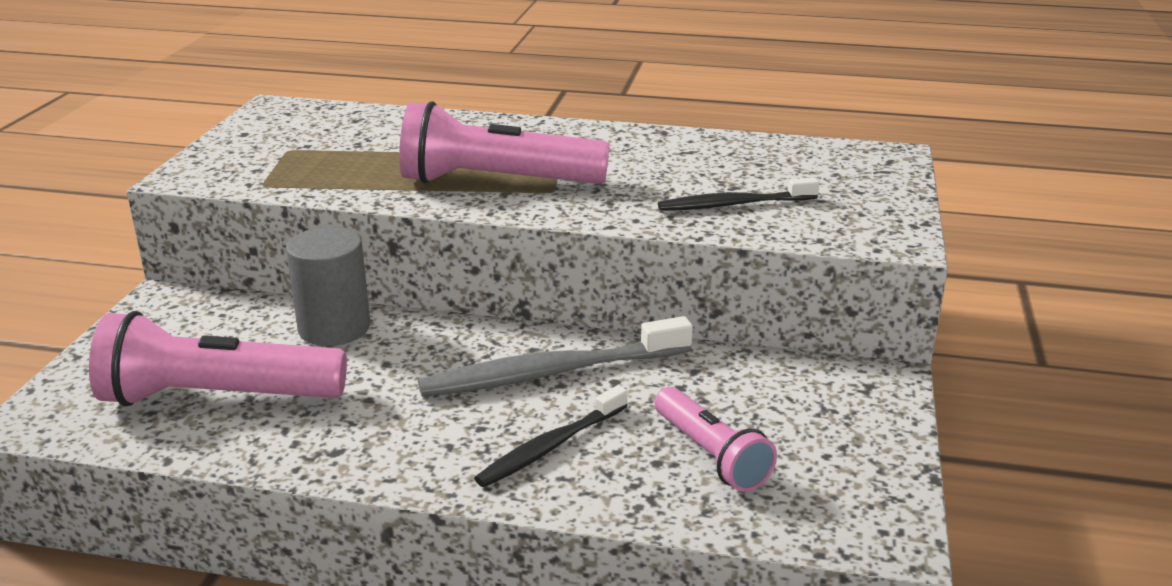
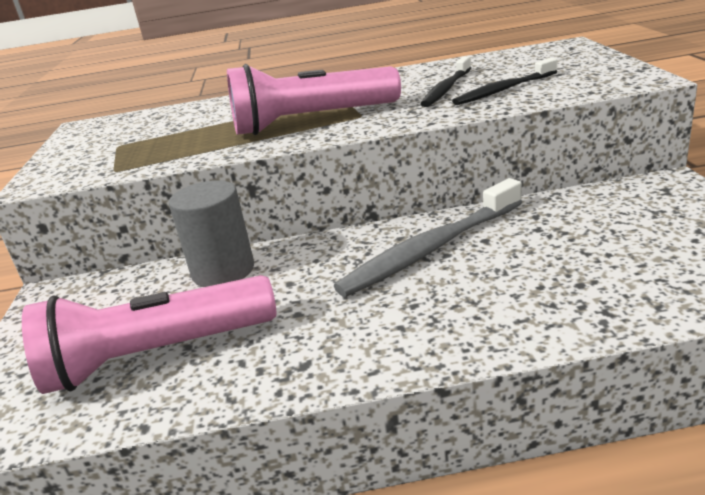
camera: 15 degrees left, 0 degrees up
black toothbrush [474,385,627,487] -> black toothbrush moved to [420,56,471,107]
pink flashlight [654,387,777,492] -> none

